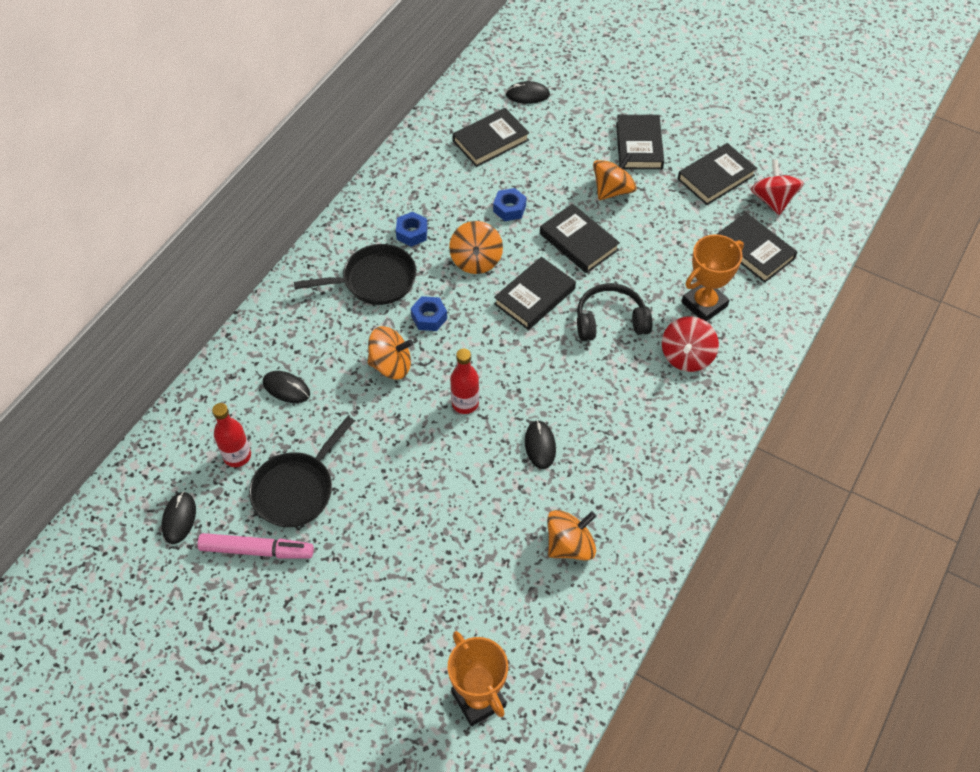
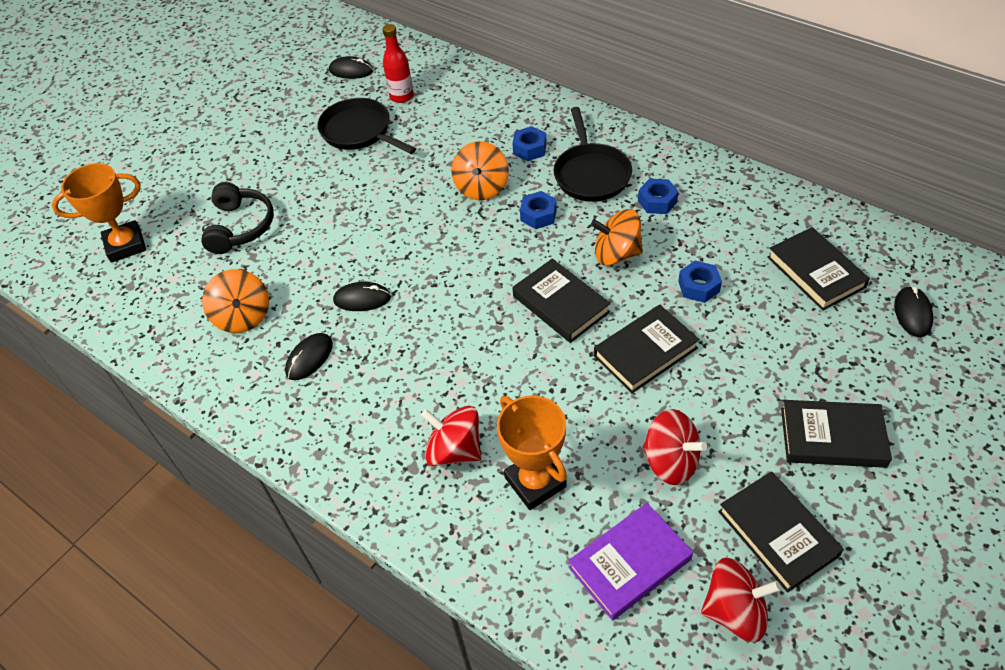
camera: 100 degrees right, 5 degrees down
pink marker [197,533,314,559] -> none
black mouse [263,371,310,403] -> black mouse moved to [285,333,333,380]
red bottle [450,349,479,414] -> none
black headphones [577,283,652,341] -> black headphones moved to [201,182,274,254]
orange spinning top [593,153,637,200] -> none
black book [716,212,797,283] -> purple book [568,503,693,621]
none -> blue nut [512,126,547,161]
none -> red spinning top [643,409,707,485]

